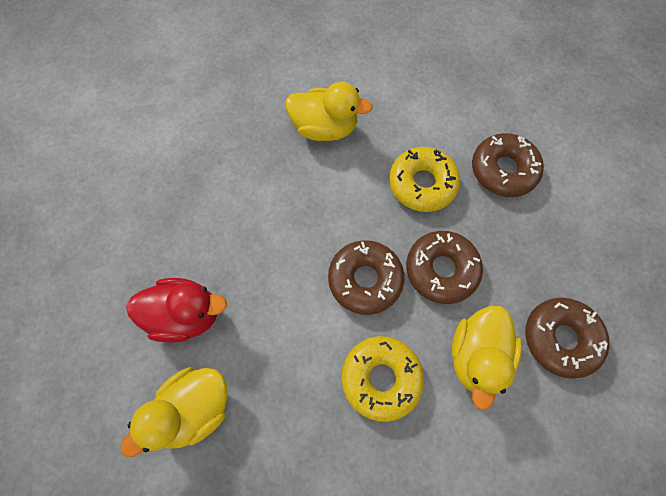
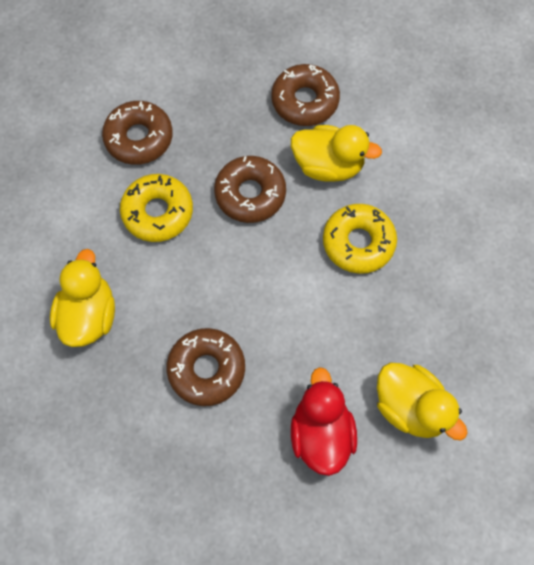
camera: 95 degrees left, 0 degrees up
brown donut [328,240,404,315] -> brown donut moved to [167,328,245,406]

